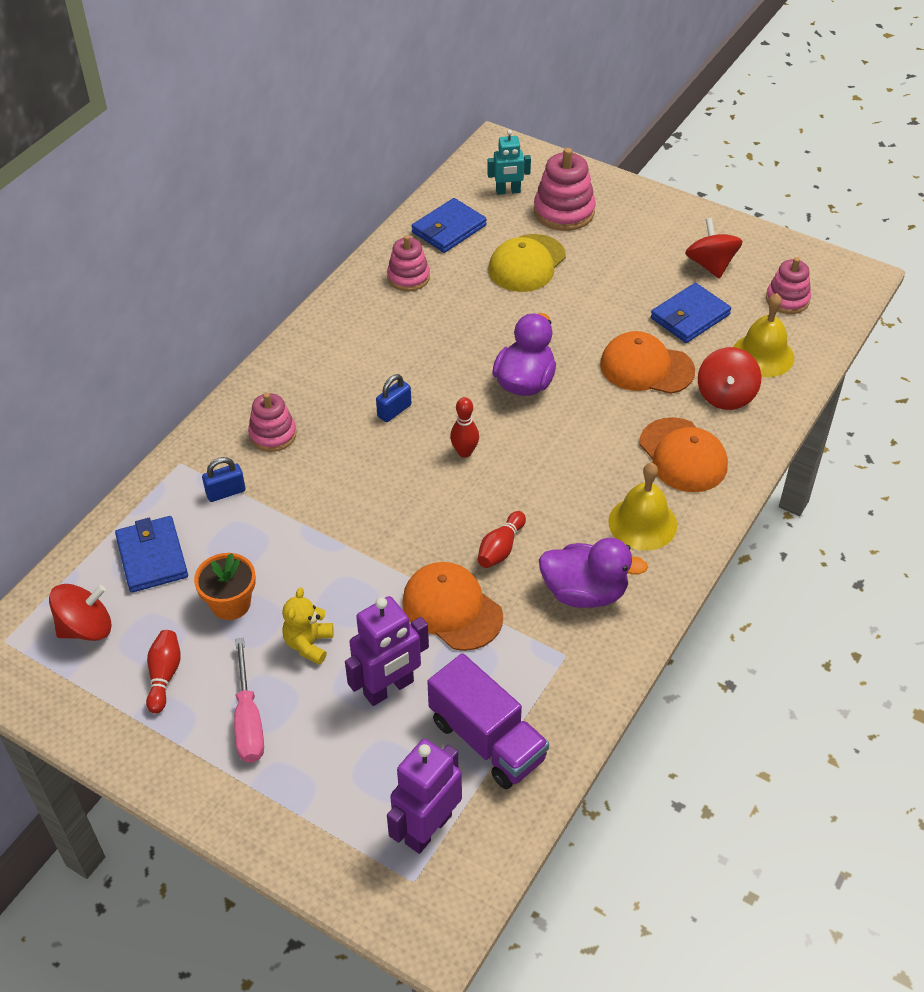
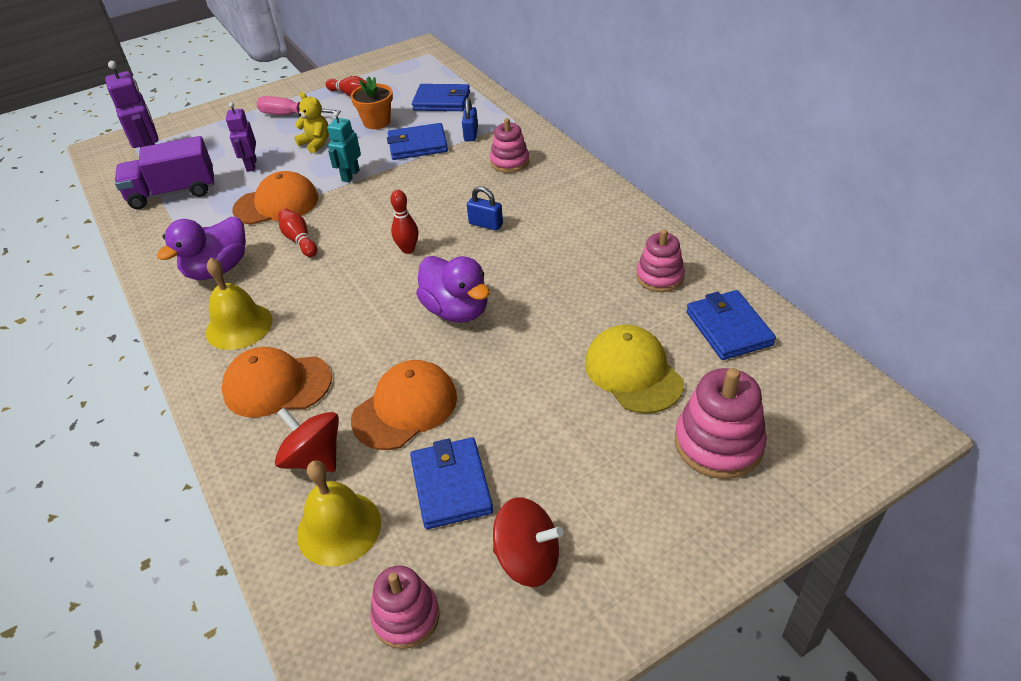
camera: 120 degrees right, 5 degrees down
red spinning top [49,584,111,641] -> none
purple robot [345,596,429,706] -> purple robot [226,102,257,172], size x0.65
blue padlock [376,374,411,422] -> blue padlock turned 45 degrees counterclockwise [467,186,503,231]
turquoise robot [487,130,531,195] -> turquoise robot moved to [327,111,361,183]
none -> blue wallet [387,123,448,160]

